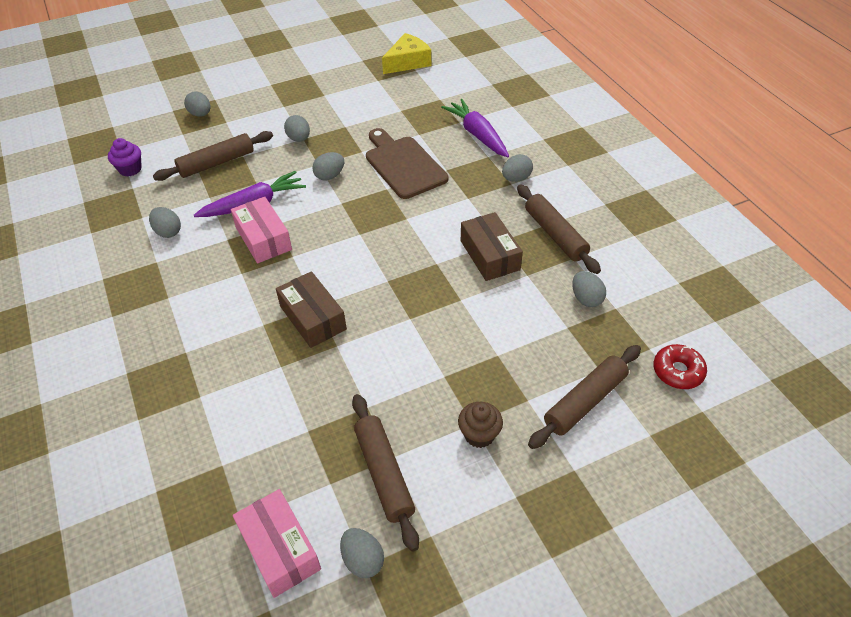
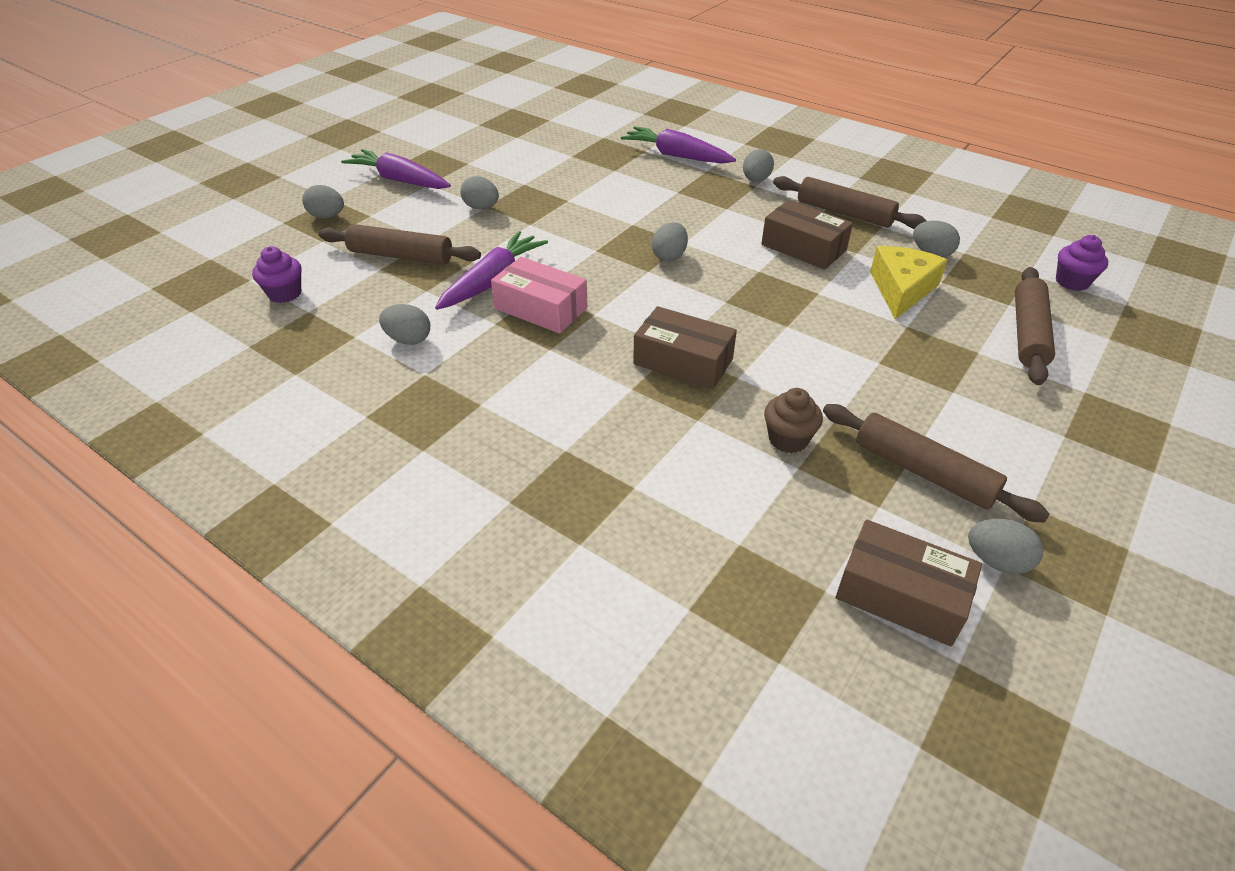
camera: 30 degrees left, 5 degrees down
brown rolling pin [153,131,273,181] -> brown rolling pin turned 75 degrees clockwise [318,224,481,265]
pink box [233,489,321,598] -> brown box [836,519,982,647]
grey egg [312,152,344,180] -> grey egg moved to [652,222,688,262]
brown cutting board [366,128,448,199] -> none
yellow cheese [382,33,431,74] -> yellow cheese moved to [870,246,947,319]
brown cupcake [458,402,503,448] -> brown cupcake moved to [764,388,823,453]
red donut [653,344,707,389] -> purple cupcake [1056,235,1108,291]
none -> purple carrot [341,149,451,189]

